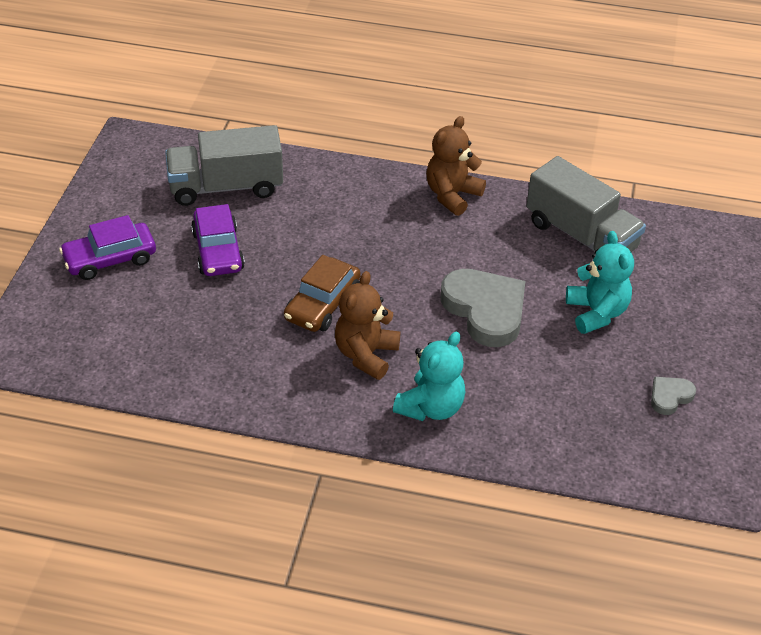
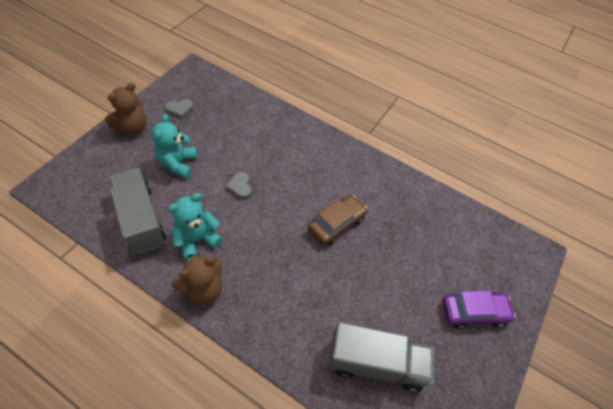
camera: 165 degrees left, 10 degrees up
purple car [191,204,245,276] -> none
brown teddy bear [335,271,400,380] -> brown teddy bear moved to [105,83,147,134]
turquoise teddy bear [393,332,465,421] -> turquoise teddy bear moved to [168,193,223,260]
grey heart [441,269,525,347] -> grey heart [226,172,252,199], size x0.48

